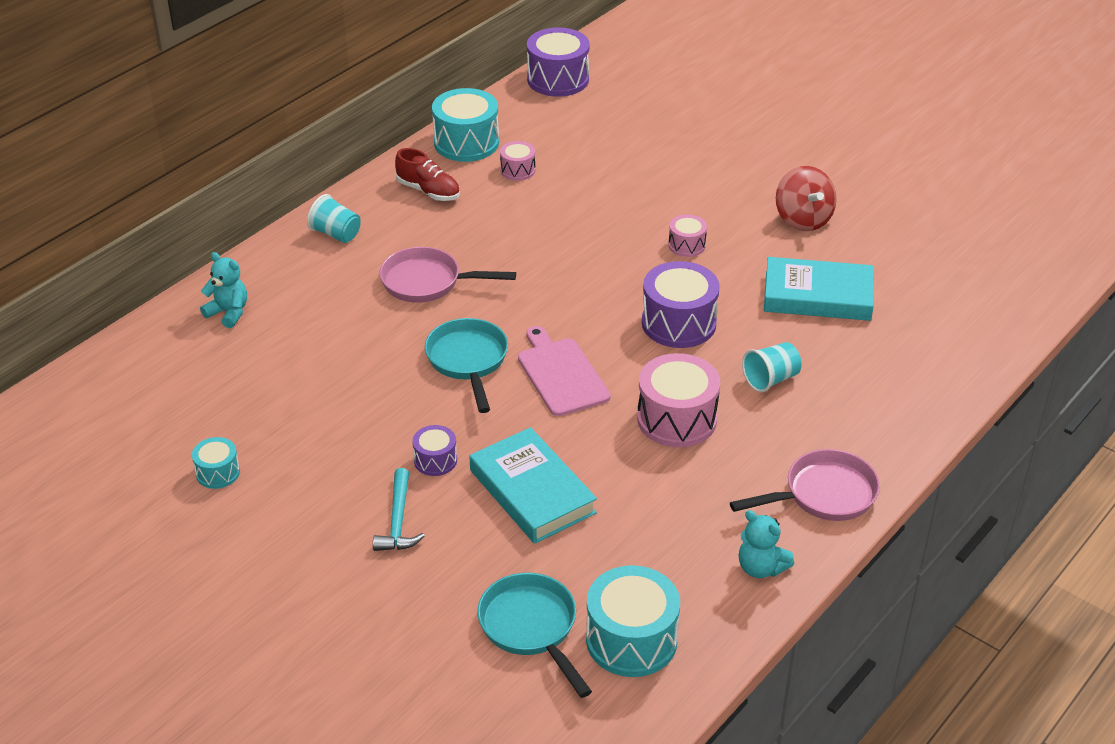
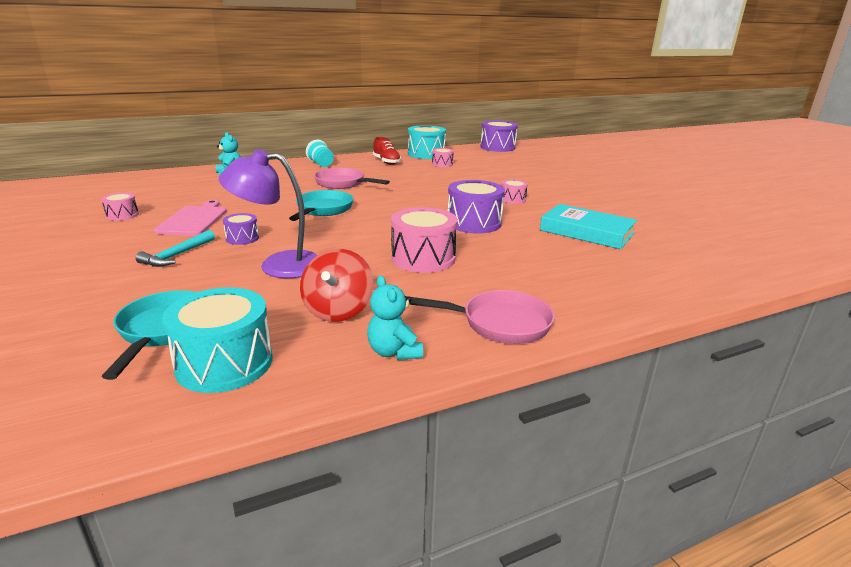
camera: 25 degrees right, 15 degrees down
turquoise drum [192,437,240,489] -> pink drum [101,192,139,221]
turquoise book [470,427,597,544] -> purple lamp [219,149,317,278]
pink cutting board [518,326,611,416] -> pink cutting board moved to [154,200,227,236]
turquoise cup [742,342,802,392] -> none
red spinning top [776,166,837,231] -> red spinning top moved to [300,249,373,322]

